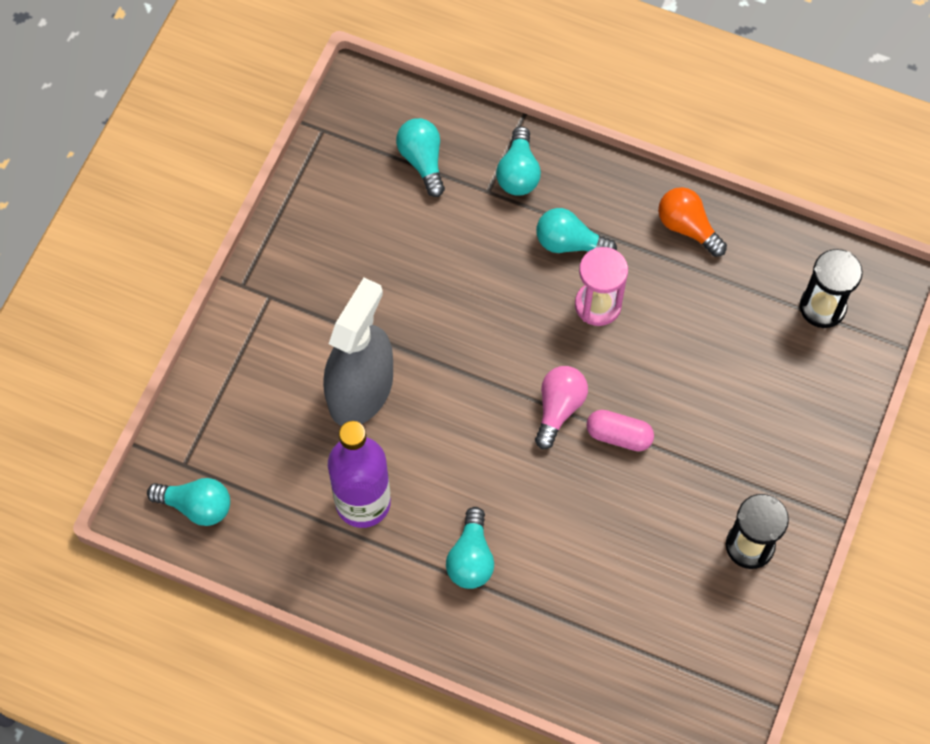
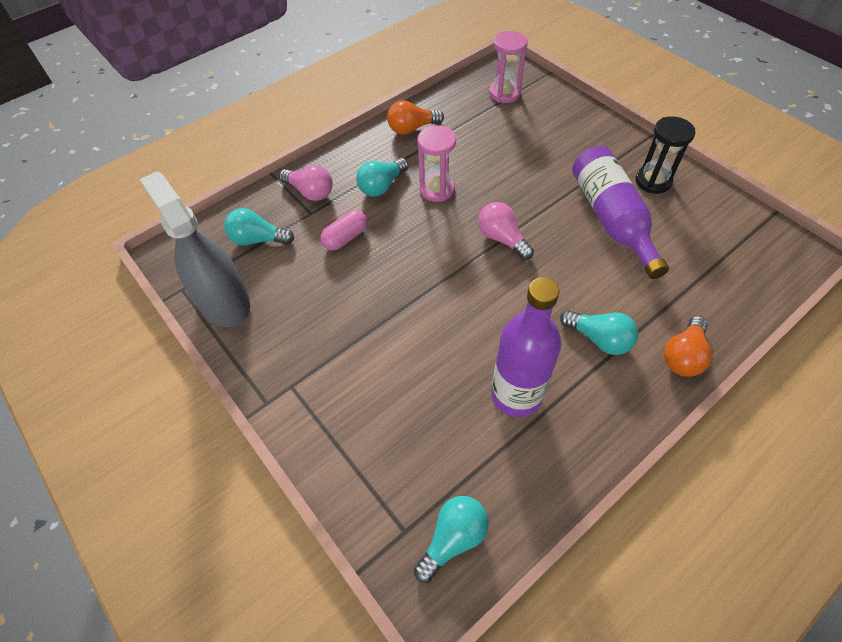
camera: 60 degrees left, 10 degrees down
grey spray bottle [323,278,393,426] -> grey spray bottle moved to [140,172,250,327]
turquoise light bulb [496,126,541,196] -> pink light bulb [279,165,333,201]
pink capsule [586,410,654,451] -> pink capsule moved to [320,210,367,251]
black hourglass [800,249,863,328] -> pink hourglass [490,31,528,103]
none -> purple bottle [572,146,669,279]
none -> orange light bulb [664,316,712,377]

